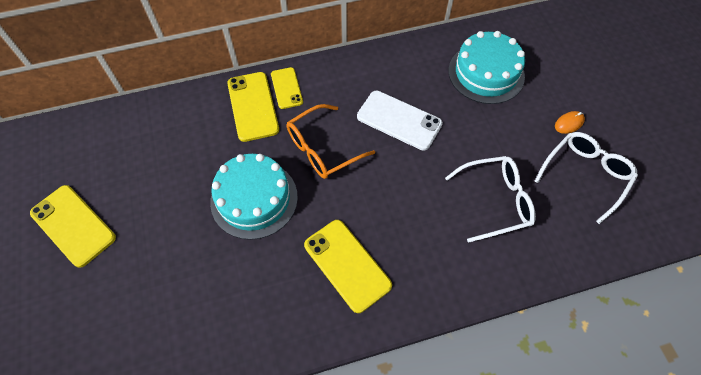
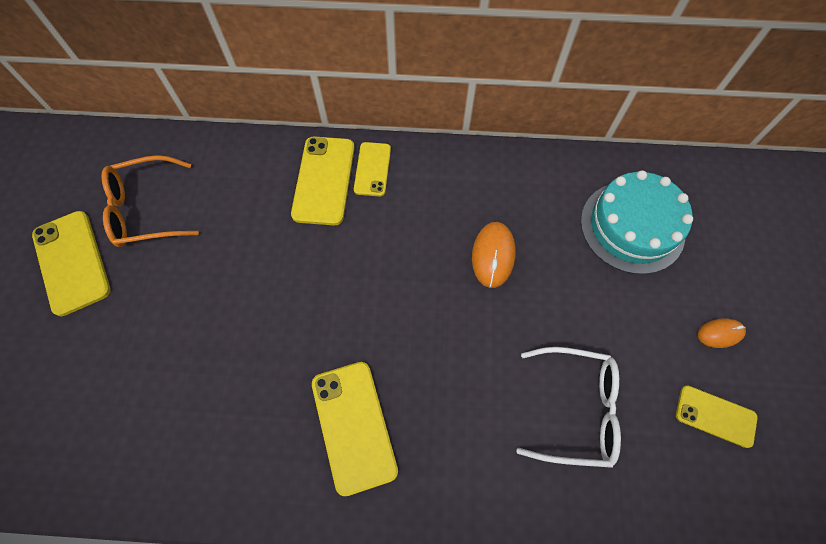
camera: 20 degrees right, 5 degrees up
turquoise cake [210,154,298,240] -> none
orange glasses [287,104,375,179] -> orange glasses moved to [101,155,199,247]
white phone [357,91,443,151] -> orange mouse [472,222,516,288]
white glasses [535,132,638,224] -> yellow phone [676,385,758,448]

